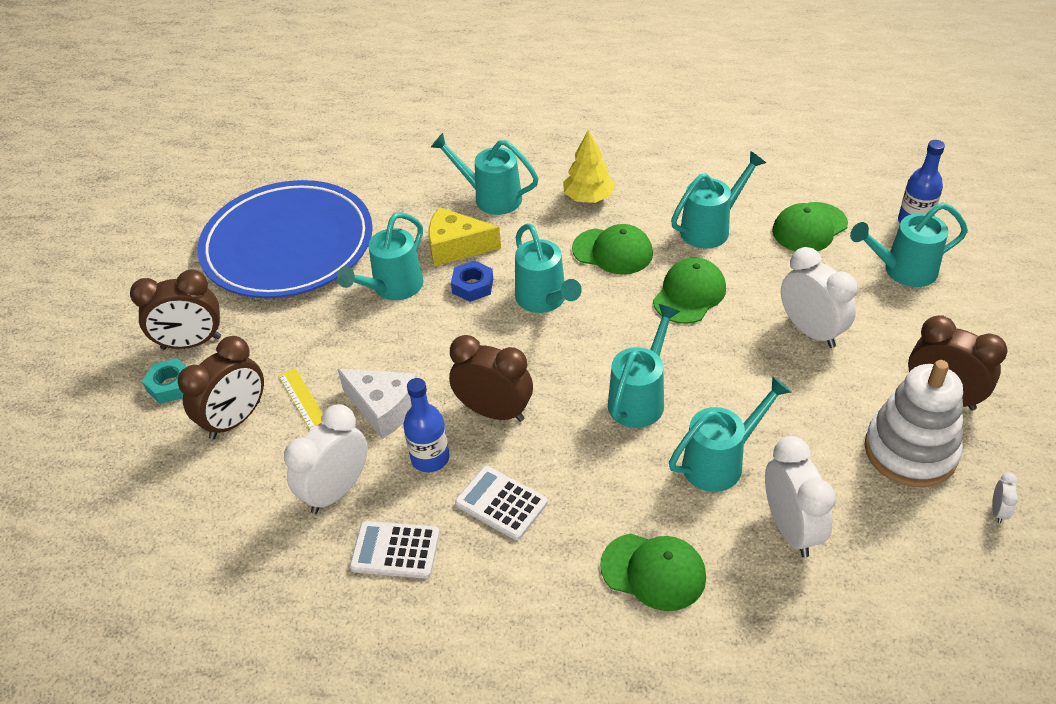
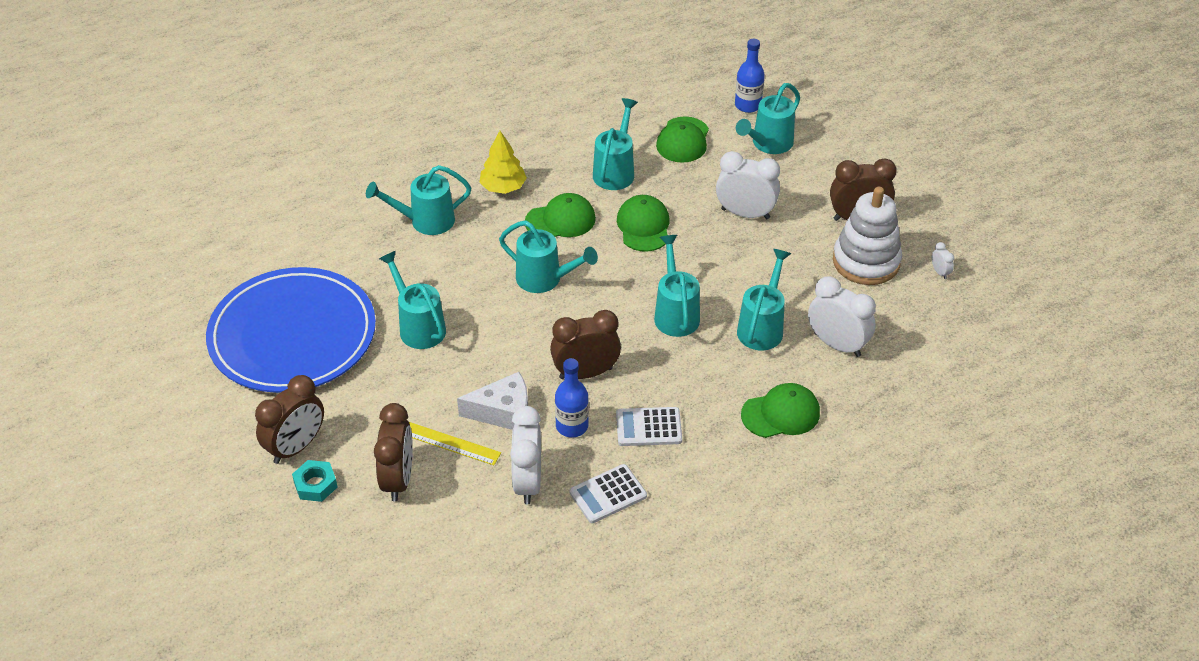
camera: 40 degrees left, 0 degrees up
turquoise watering can [337,212,423,300] -> turquoise watering can turned 150 degrees clockwise [379,251,446,349]
yellow cheese [428,207,501,266] -> none
blue nut [451,260,493,302] -> none

